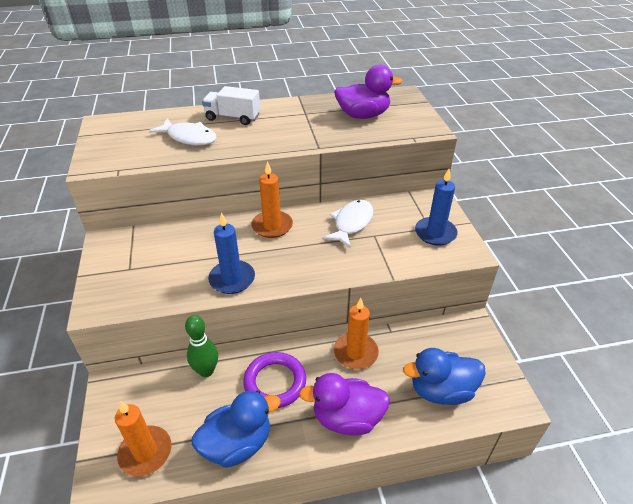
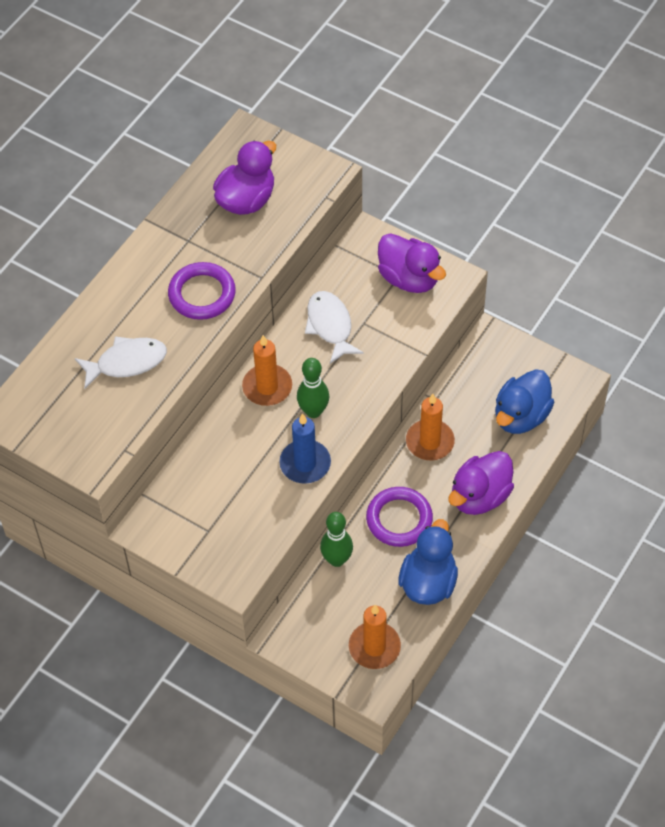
camera: 45 degrees left, 15 degrees up
white truck [202,86,260,125] -> none
blue candle [415,169,458,246] -> purple duck [378,233,446,293]
none -> purple ring [168,262,236,320]
none -> green bowling pin [297,358,329,418]

